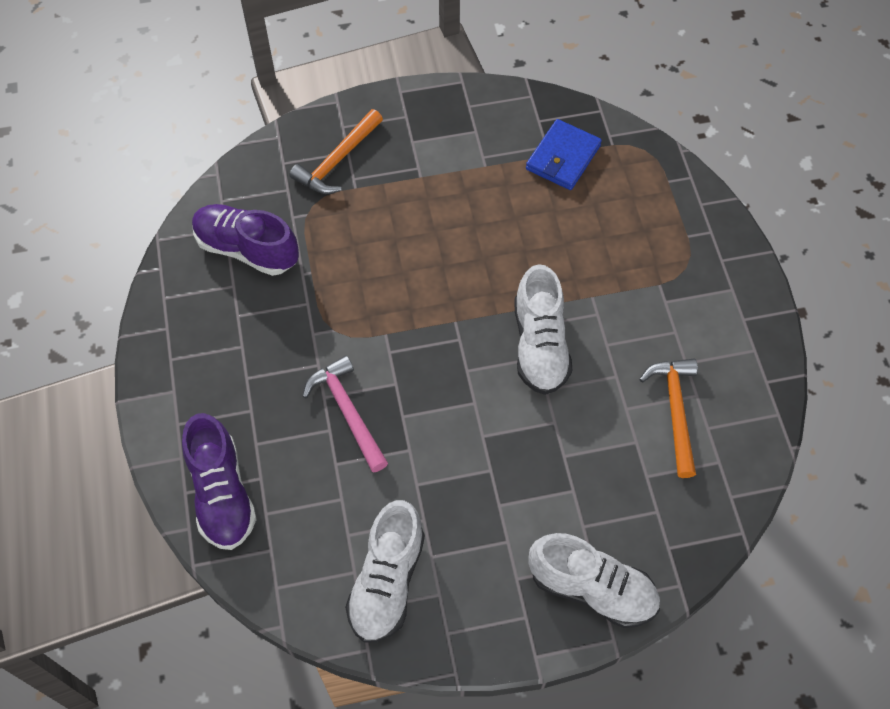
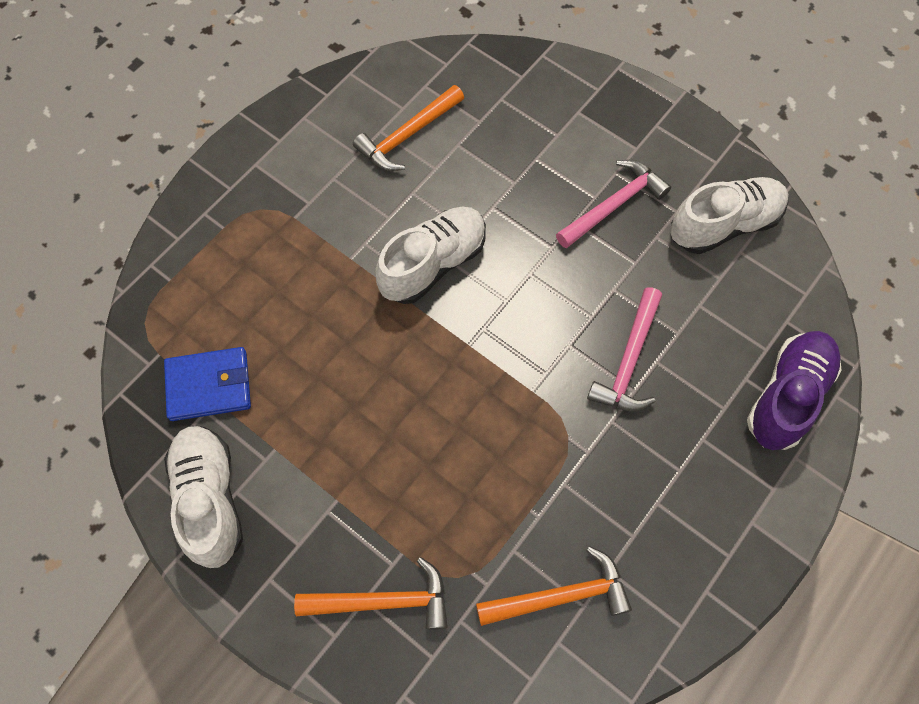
camera: 130 degrees left, 5 degrees up
purple shoe [192,204,299,276] -> orange hammer [476,546,632,626]
white shoe [528,533,660,628] -> white shoe moved to [164,426,243,568]
none -> pink hammer [556,160,671,249]

